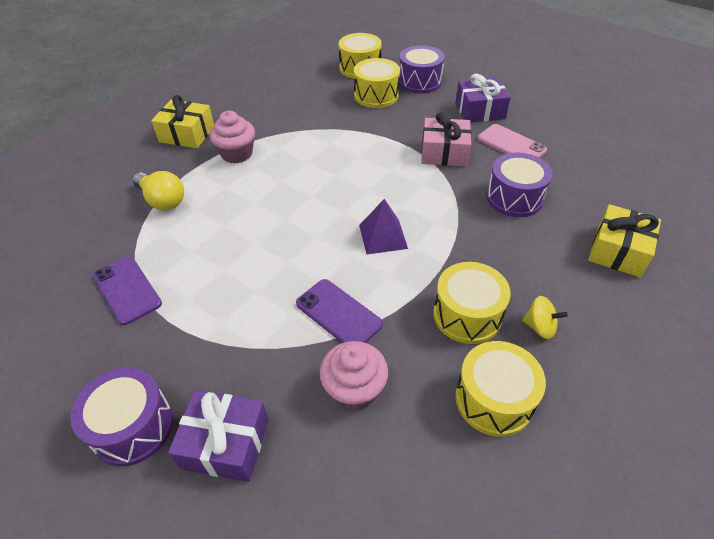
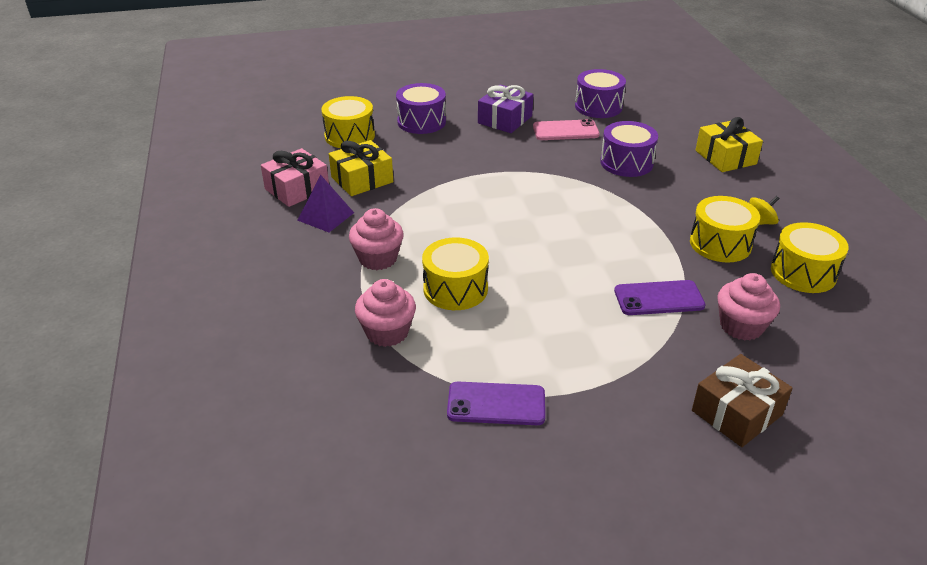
camera: 50 degrees left, 10 degrees down
purple drum [70,367,173,467] -> purple drum moved to [575,69,626,118]
yellow light bulb [133,171,184,210] -> pink cupcake [355,279,416,347]
yellow gift [151,95,214,148] -> yellow gift moved to [329,140,393,196]
purple gift [168,390,269,482] -> brown gift [692,354,793,447]
yellow drum [354,58,400,108] -> yellow drum moved to [422,237,489,310]
purple pyramid [359,199,408,254] -> purple pyramid moved to [297,175,354,232]
pink gift [421,112,471,167] -> pink gift moved to [261,148,329,207]

